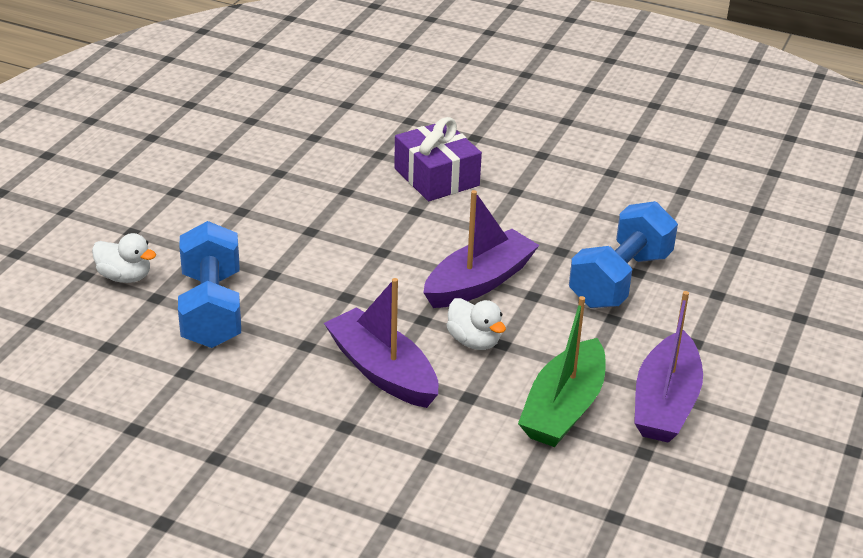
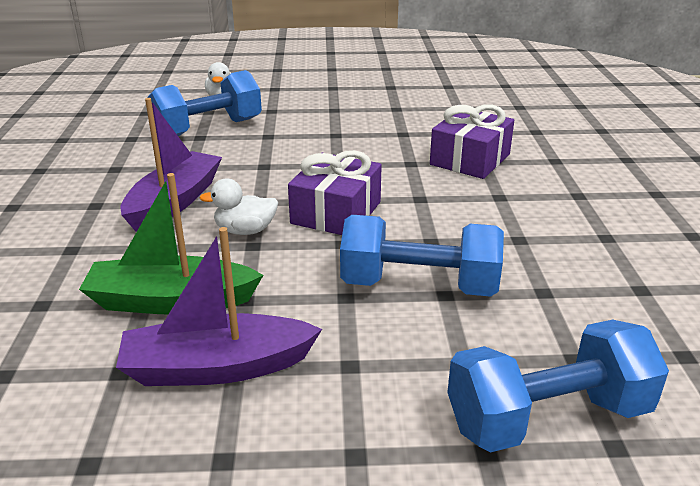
camera: 65 degrees right, 5 degrees down
purple boat [423,190,540,308] -> purple gift [288,150,382,235]
white duck [446,298,506,350] -> white duck turned 60 degrees clockwise [199,179,278,235]
none -> blue dumbbell [447,320,669,452]

